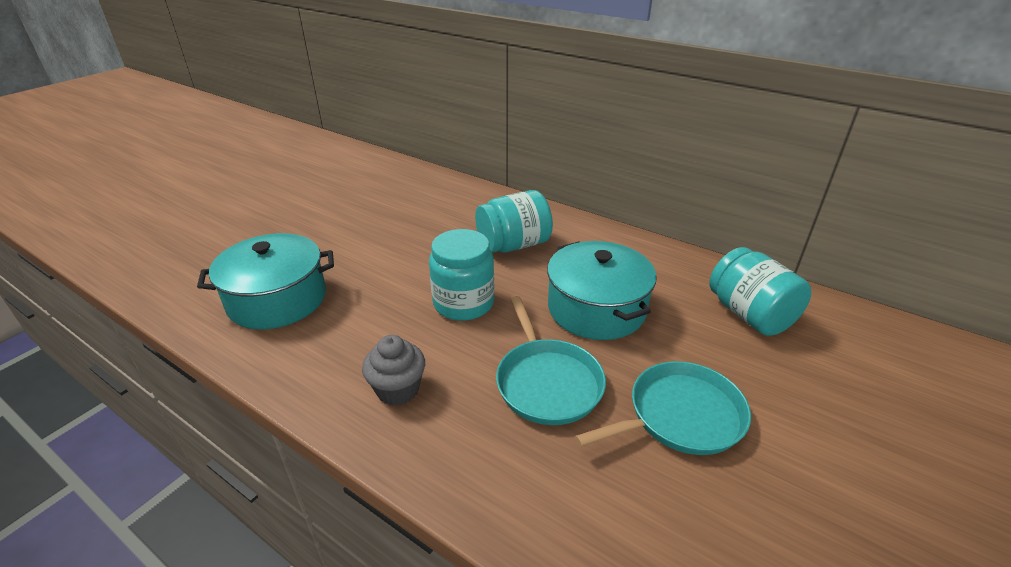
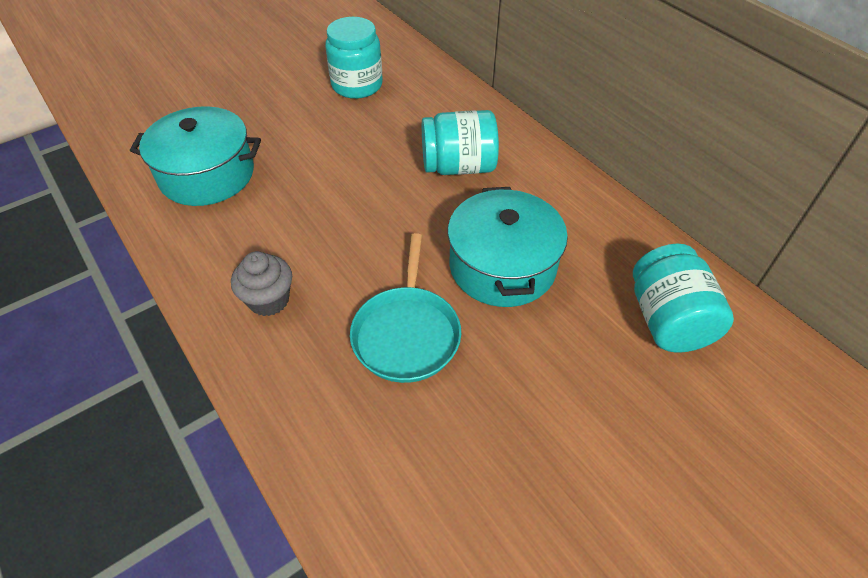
camera: 20 degrees right, 15 degrees up
turquoise jar [429,229,494,321] -> turquoise jar moved to [325,17,383,99]
turquoise pan [575,361,751,455] -> none

